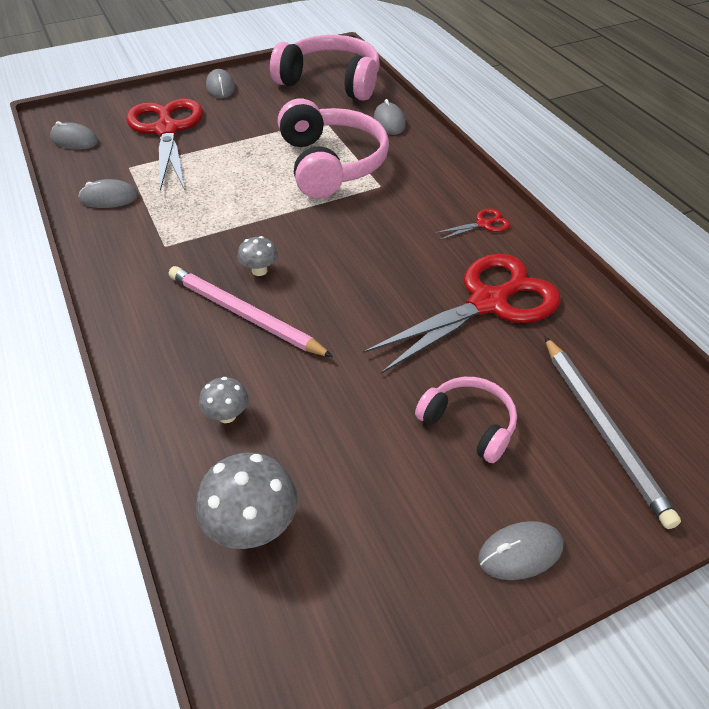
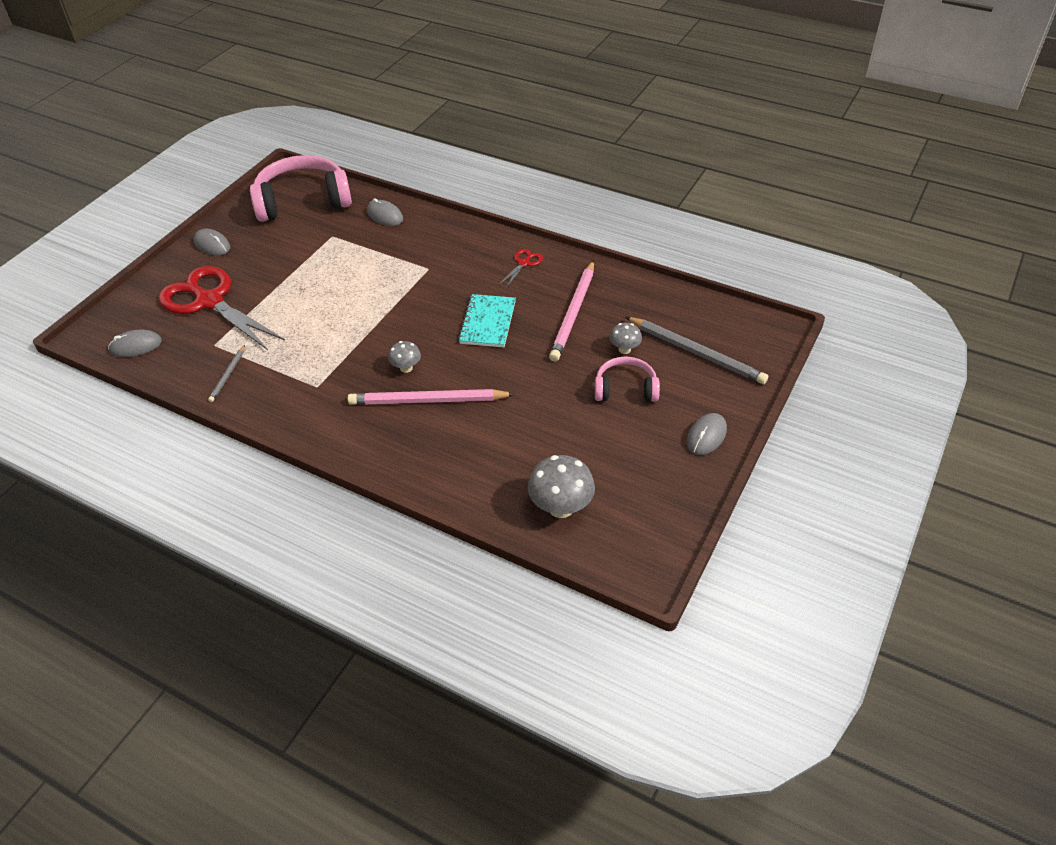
camera: 35 degrees left, 0 degrees up
grey mouse [78,179,138,208] -> grey pencil [208,345,245,402]
grey mushroom [199,377,248,423] -> grey mushroom moved to [609,323,642,354]
pink headphones [278,98,389,198] -> none
red scissors [363,254,560,374] -> pink pencil [549,260,594,361]
none -> turquoise notebook [458,294,516,347]

